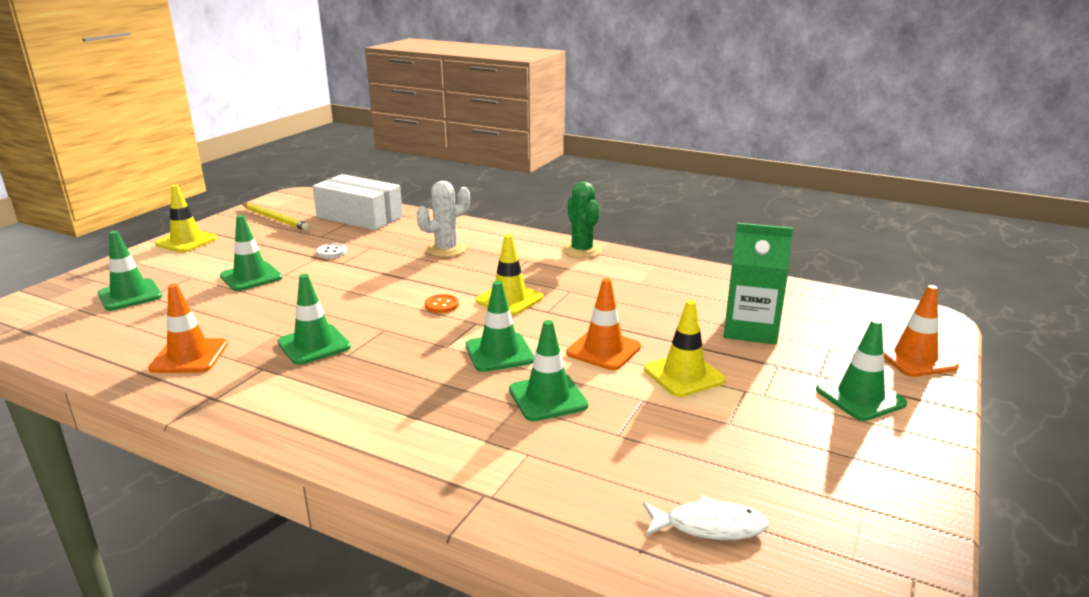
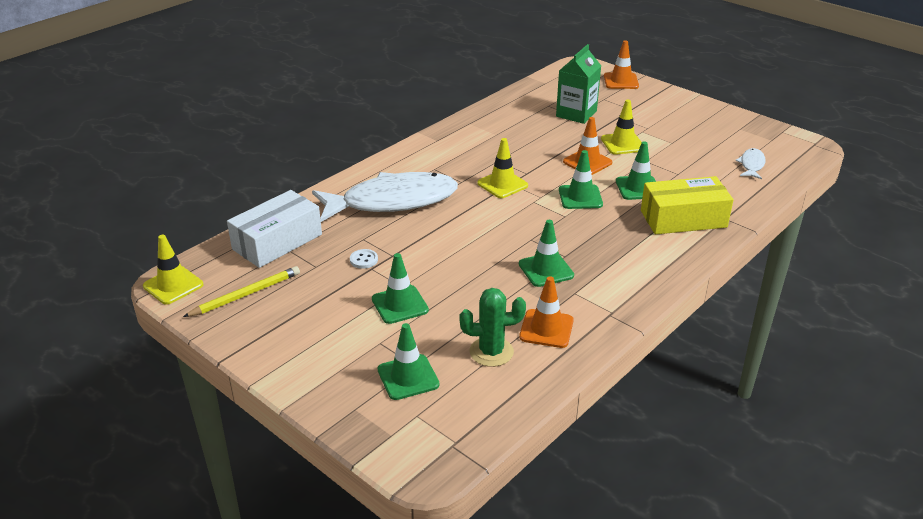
camera: 75 degrees left, 10 degrees up
yellow traffic cone [155,185,218,252] -> yellow traffic cone moved to [143,235,203,305]
white cactus [416,181,470,257] -> white fish [312,172,458,222]
orange button [425,294,459,313] -> none
green cactus [562,182,602,258] -> green cactus moved to [459,288,526,367]
green traffic cone [816,319,907,421] -> none
none -> yellow box [641,176,733,234]

